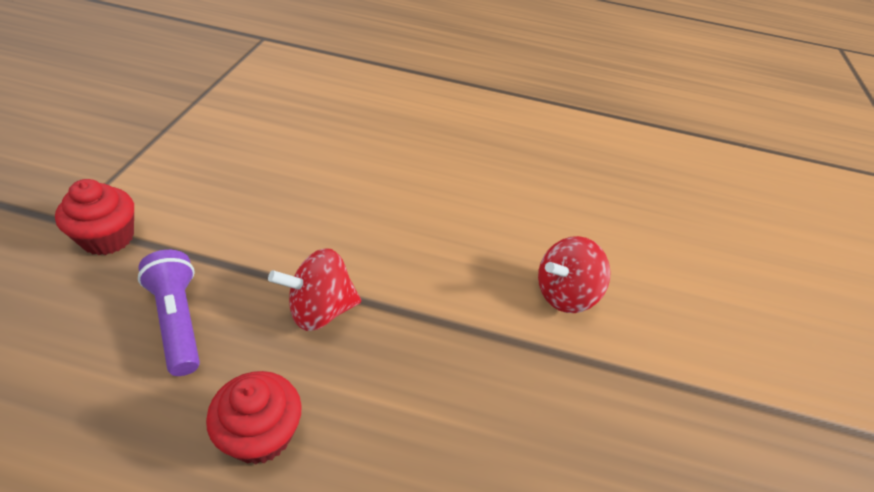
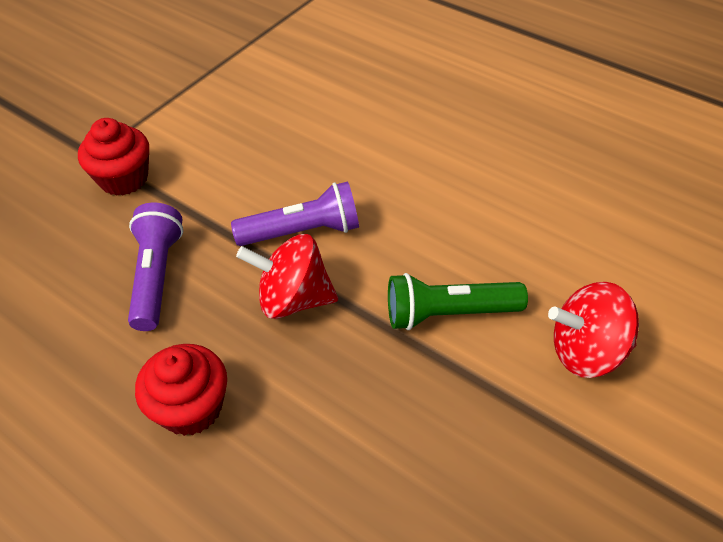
camera: 30 degrees right, 5 degrees up
none -> purple flashlight [231,182,359,246]
none -> green flashlight [388,273,528,330]

